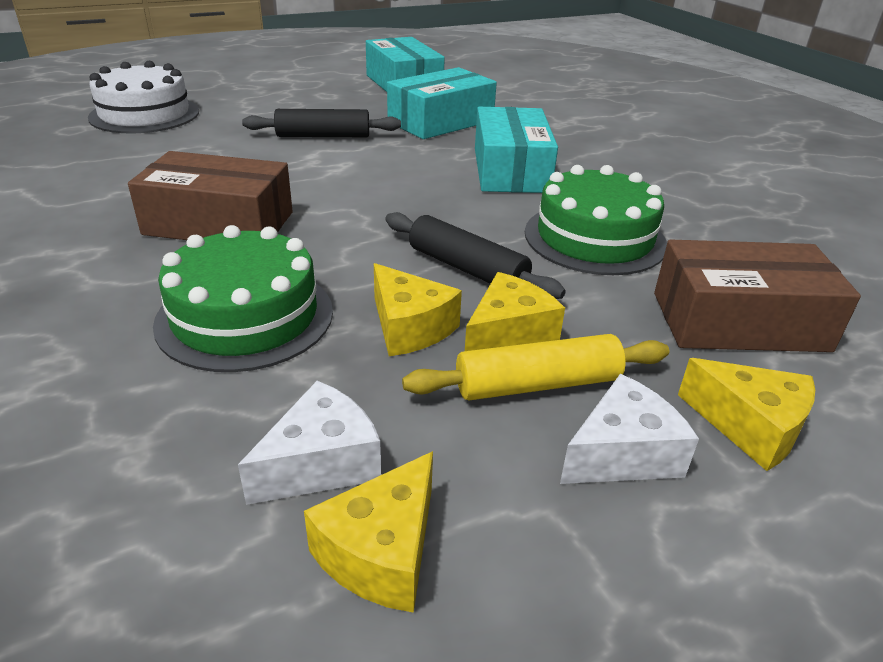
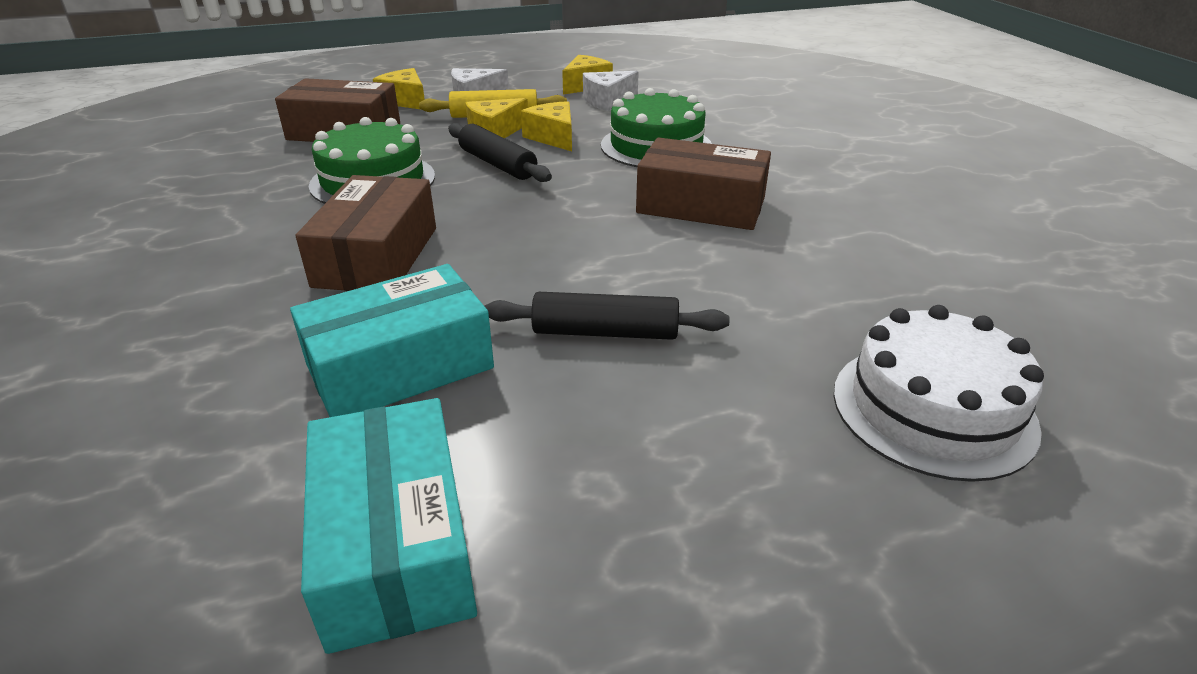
camera: 170 degrees left, 0 degrees up
turquoise box [475,107,558,193] -> brown box [296,175,436,291]

